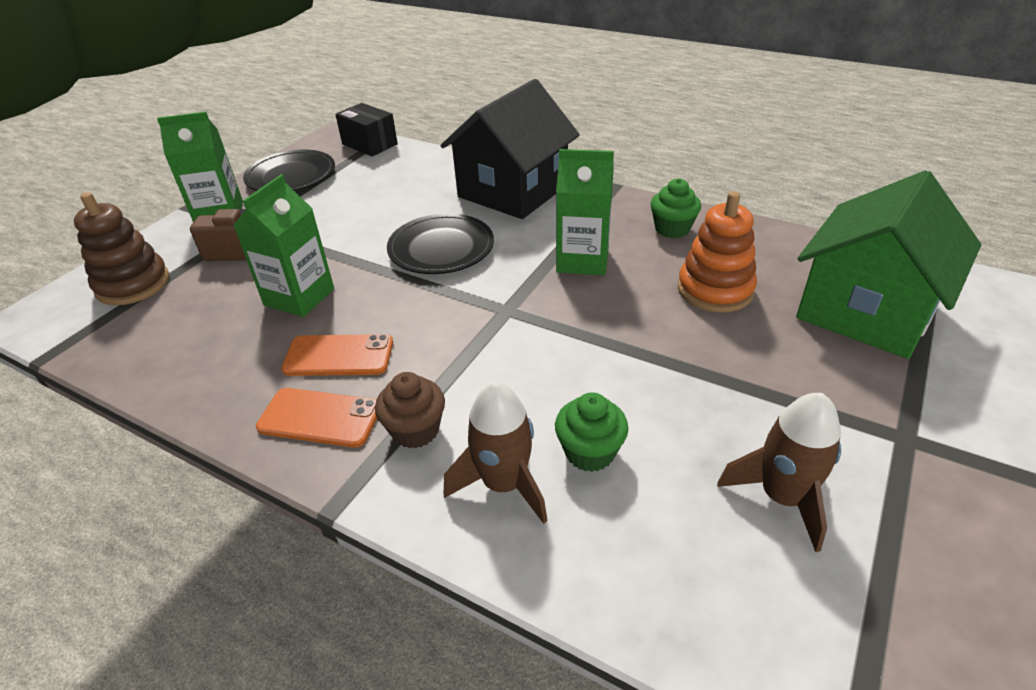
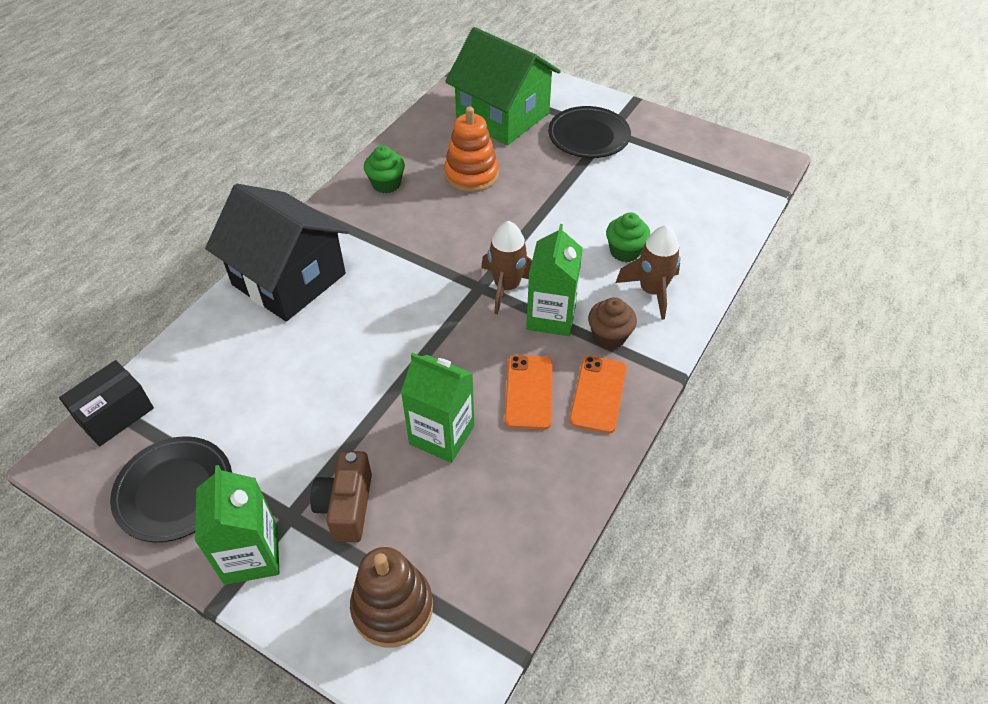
camera: 90 degrees left, 10 degrees up
black plate [387,213,494,274] -> black plate moved to [548,106,631,158]
green carton [556,149,614,275] -> green carton moved to [526,224,583,336]
brown rocket [717,393,841,552] -> brown rocket moved to [481,221,532,314]

